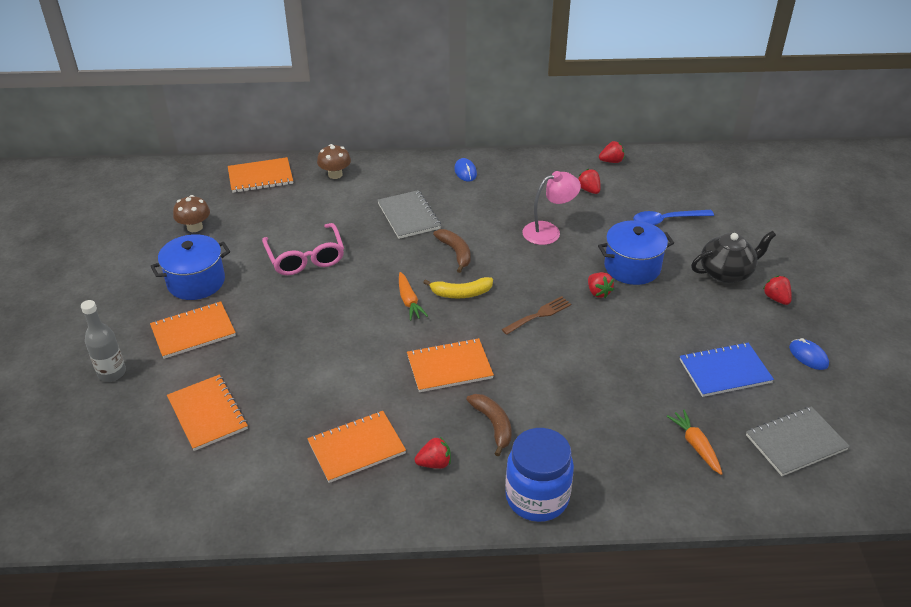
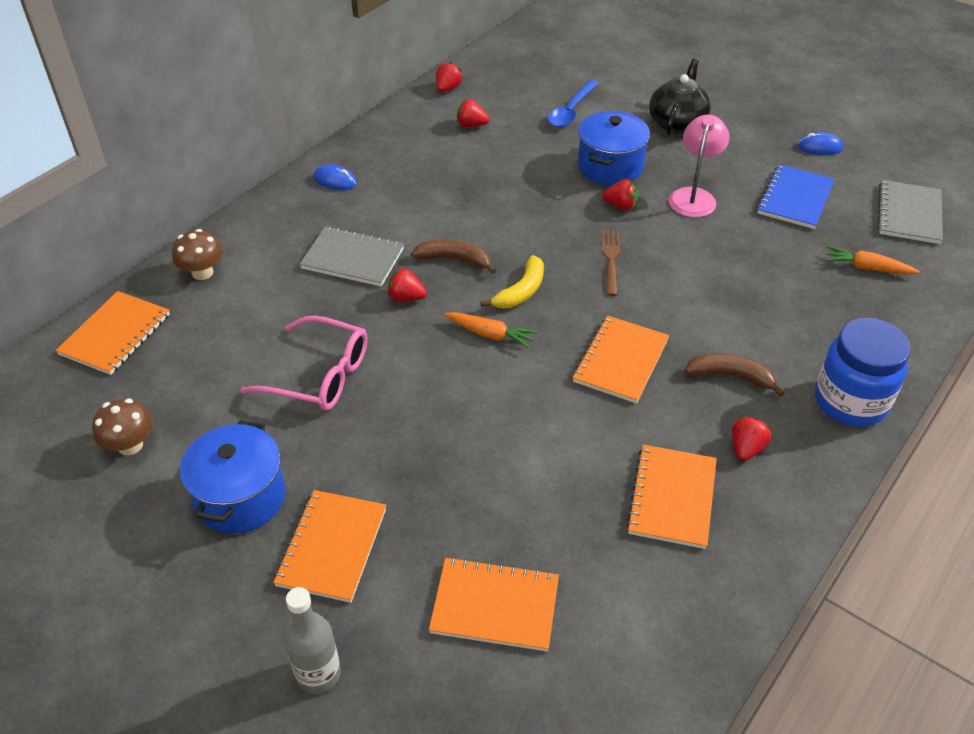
camera: 50 degrees left, 5 degrees up
pink lamp [522,171,581,245] -> pink lamp moved to [669,115,730,218]
red strawberry [763,276,792,305] -> red strawberry moved to [388,268,427,301]

